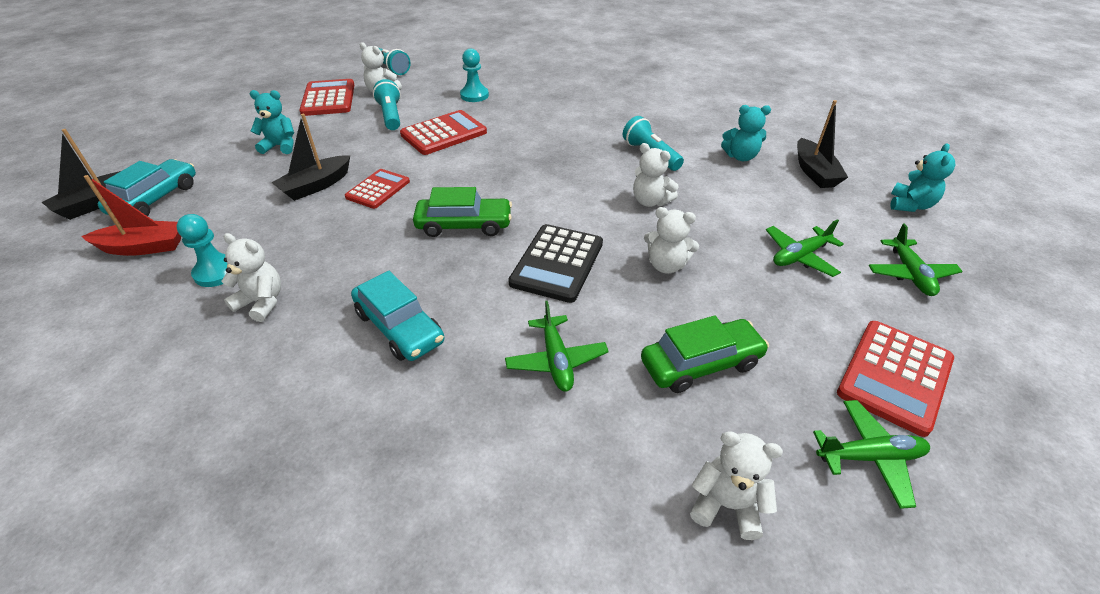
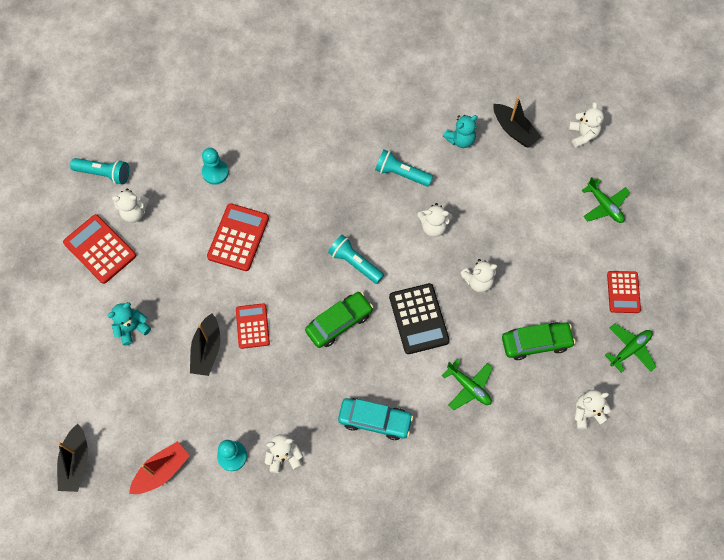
camera: 35 degrees left, 25 degrees up
turquoise car [98,159,196,216] -> none
turquoise flashlight [373,79,401,130] -> turquoise flashlight moved to [328,235,384,284]
green car [641,316,769,393] -> green car turned 45 degrees clockwise [502,322,575,360]
green plane [766,219,844,277] -> none
red calculator [837,321,954,437] -> red calculator [607,271,641,313], size x0.67
turquoise teddy bear [890,143,955,212] -> white teddy bear [568,102,604,148]

